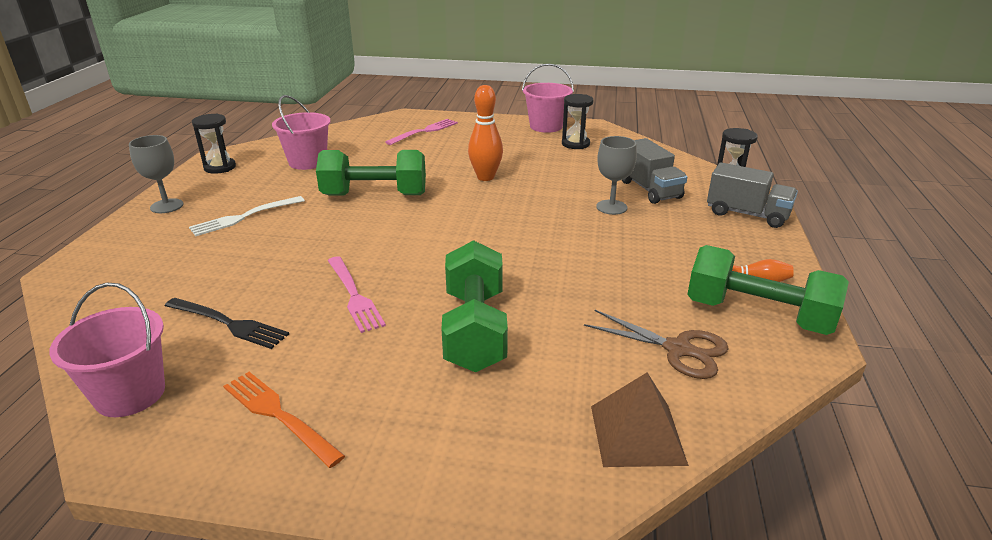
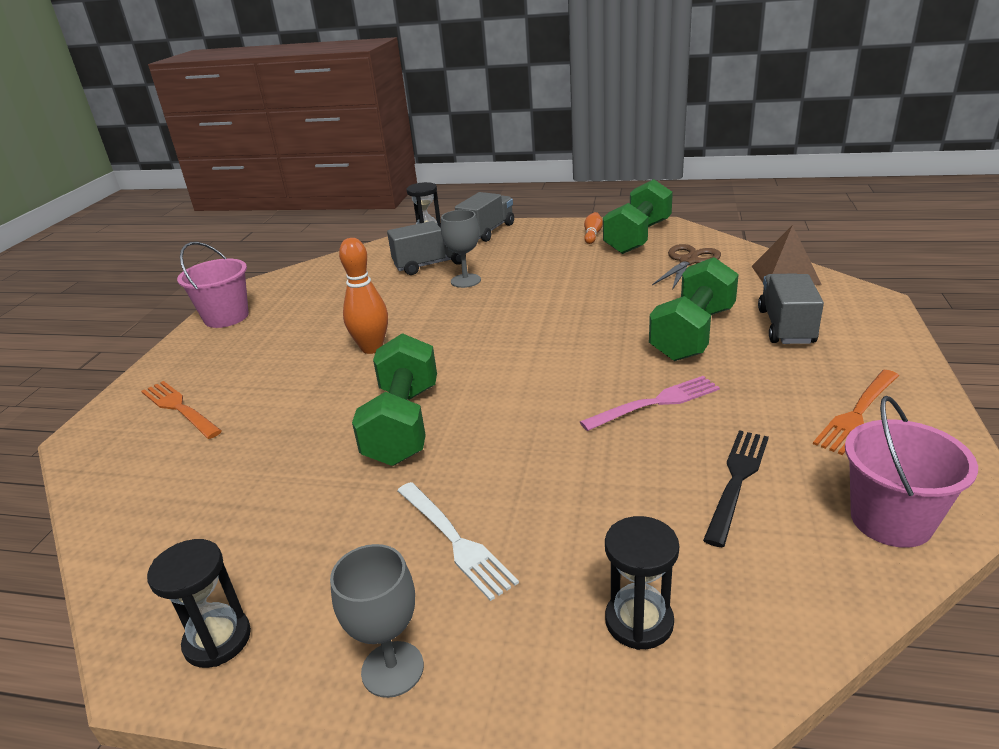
camera: 85 degrees left, 0 degrees up
pink bucket [272,95,331,170] -> none
pink fork [385,119,458,145] -> orange fork [141,381,222,439]
green dumbbell [442,240,508,372] -> green dumbbell turned 60 degrees counterclockwise [649,257,739,361]
black hourglass [562,94,594,149] -> black hourglass moved to [605,516,679,650]
none -> grey truck [758,273,824,344]

